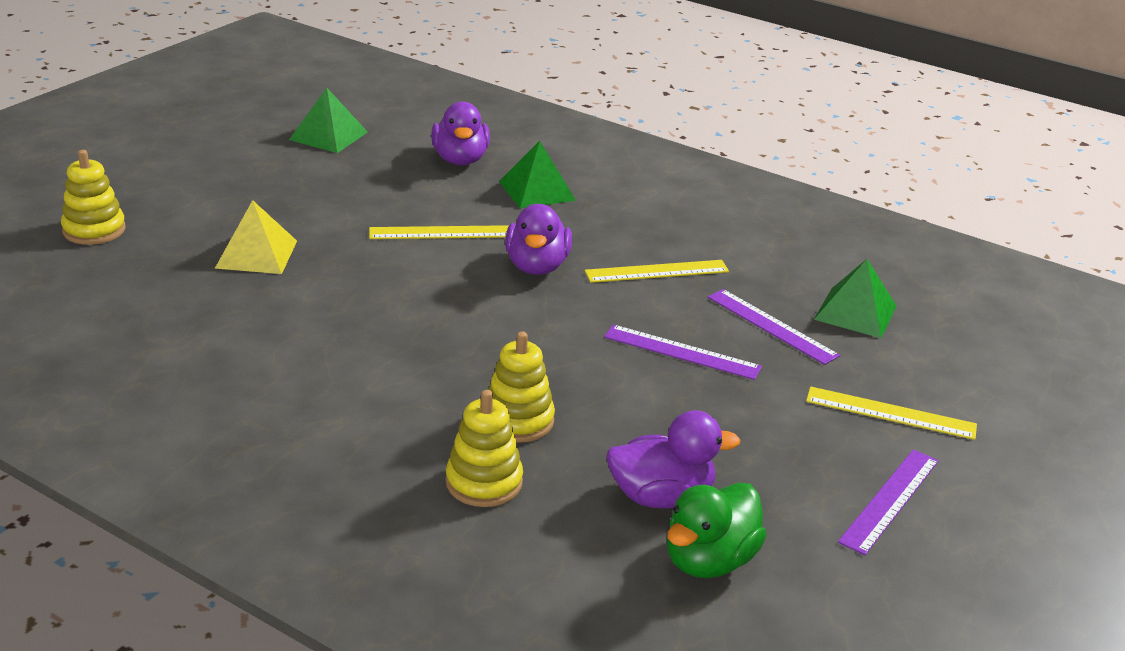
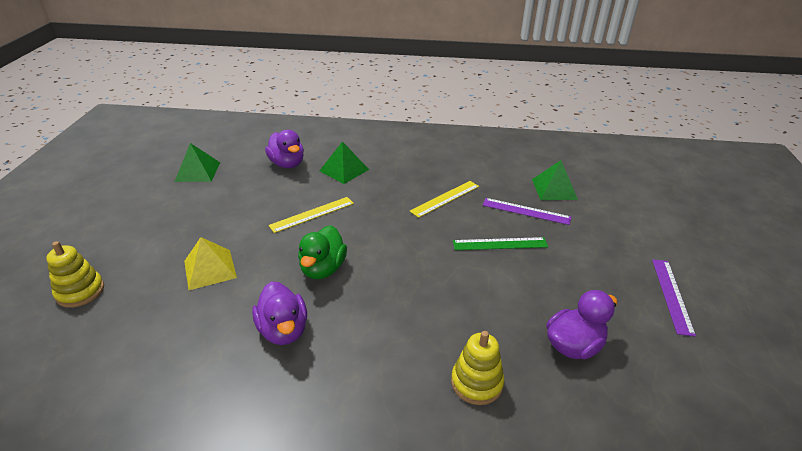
camera: 25 degrees left, 5 degrees up
yellow stacking toy [488,331,555,442] -> none
purple duck [505,204,572,275] -> purple duck moved to [252,281,307,345]
purple ruler [604,324,762,380] -> green ruler [453,237,548,250]
green duck [667,482,767,578] -> green duck moved to [298,225,347,279]
yellow ruler [806,386,977,440] -> none

